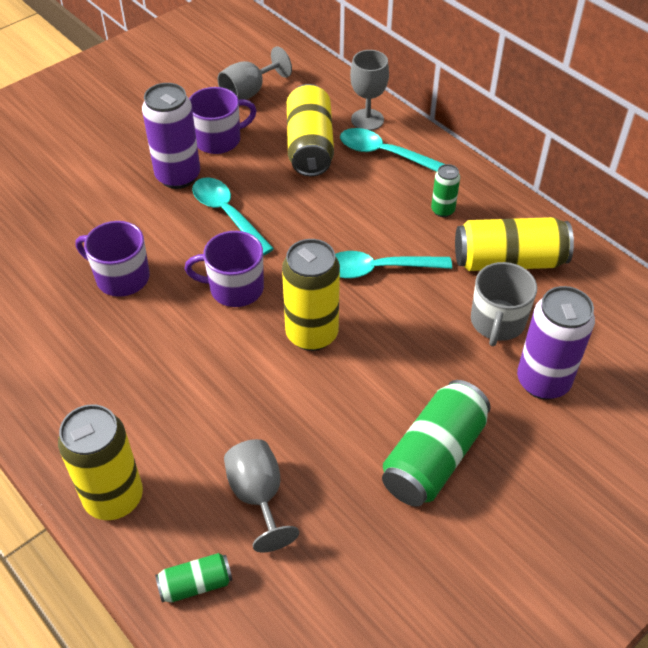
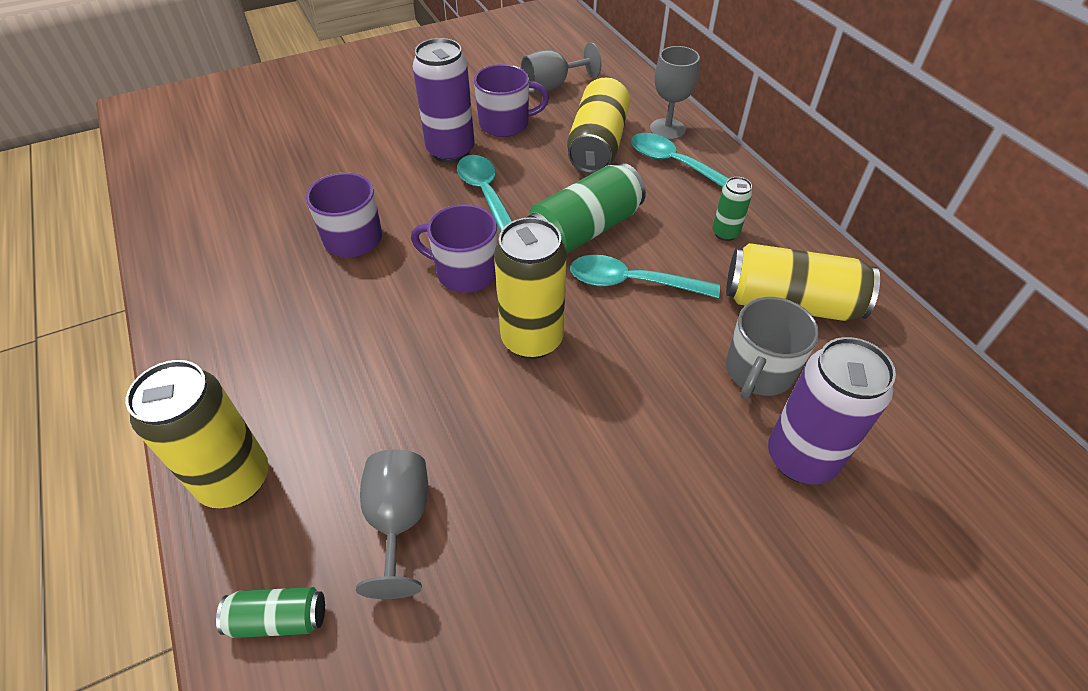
camera: 15 degrees right, 0 degrees up
green can [382,380,491,507] -> green can moved to [526,163,646,254]

